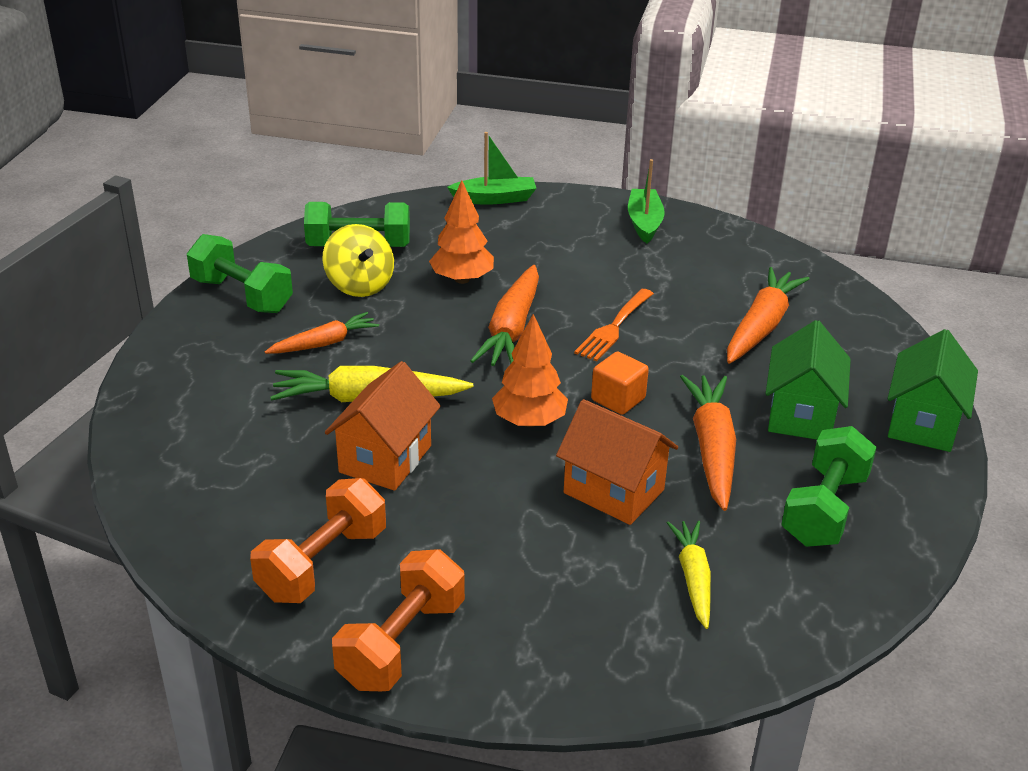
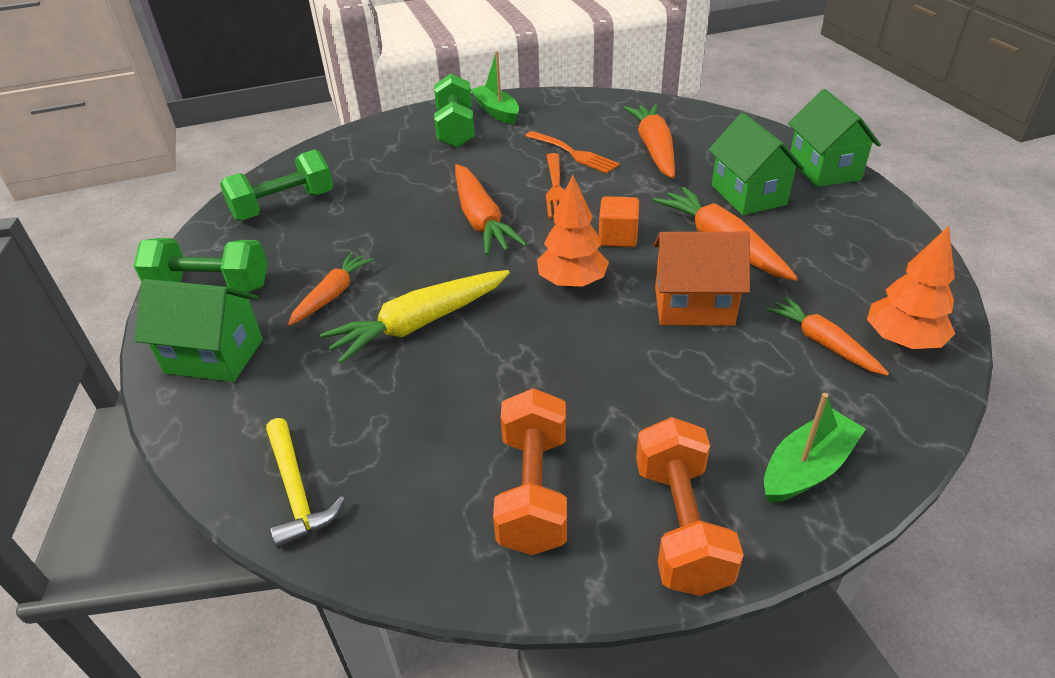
camera: 30 degrees left, 5 degrees up
yellow spinning top [323,224,394,297] -> none
orange house [325,361,441,491] -> none
orange tree [429,180,494,284] -> orange tree moved to [867,226,955,349]
green boat [447,132,537,205] -> green boat moved to [764,393,866,503]
yellow carrot [667,521,711,629] -> orange carrot [766,297,889,376]
green dumbbell [781,426,877,547] -> green dumbbell moved to [434,74,475,148]
none -> green house [134,279,263,382]
none -> yellow hammer [266,418,345,549]
none -> orange fork [525,131,620,174]

